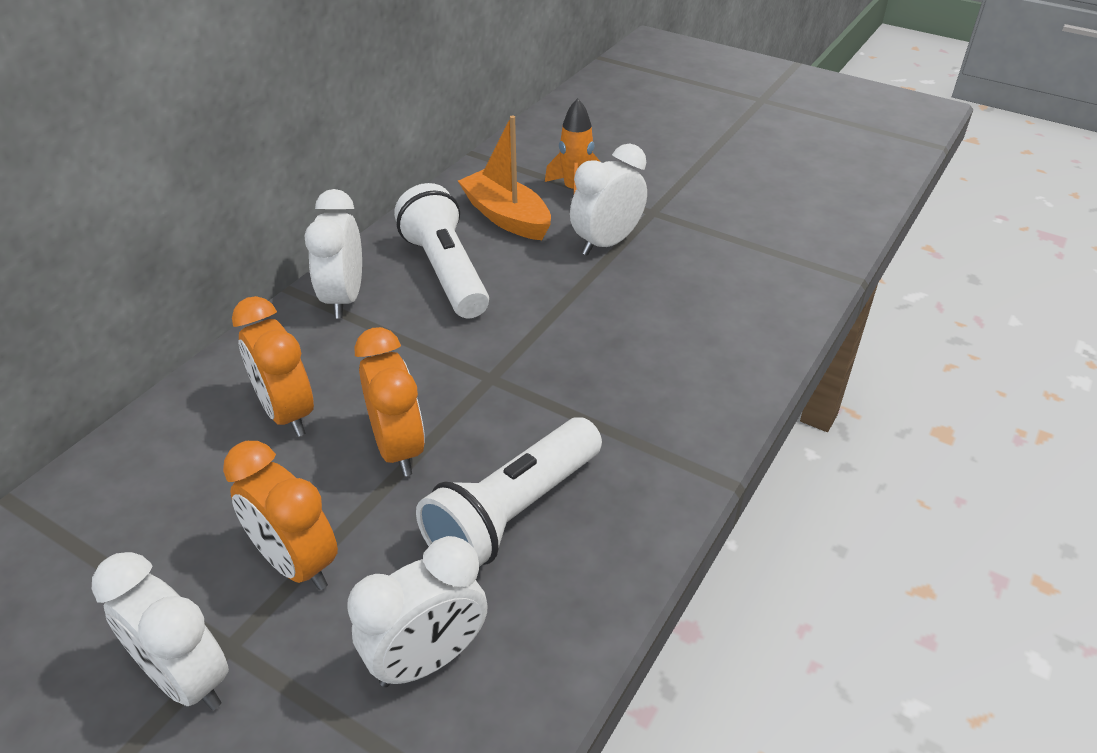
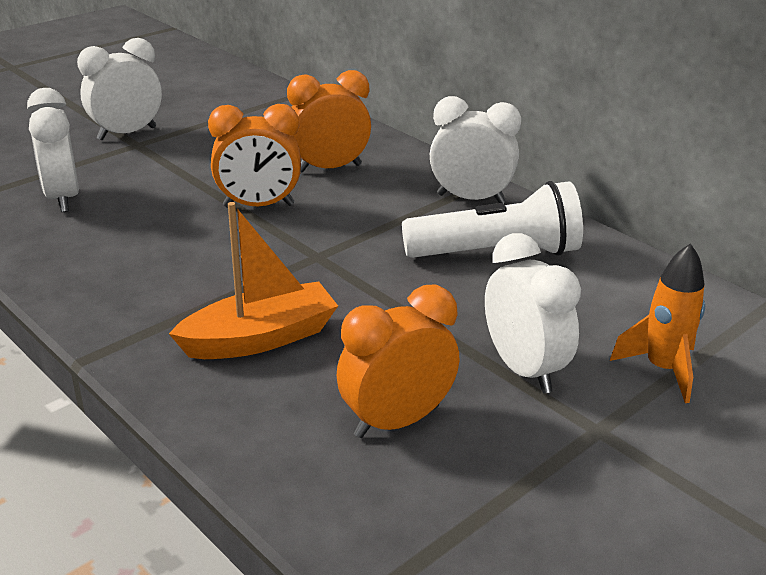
camera: 105 degrees right, 10 degrees down
orange clock [223,441,338,590] -> orange clock moved to [336,284,459,438]
white flashlight [416,417,602,567] -> none
orange boat [458,115,551,240] -> orange boat moved to [169,202,338,359]

